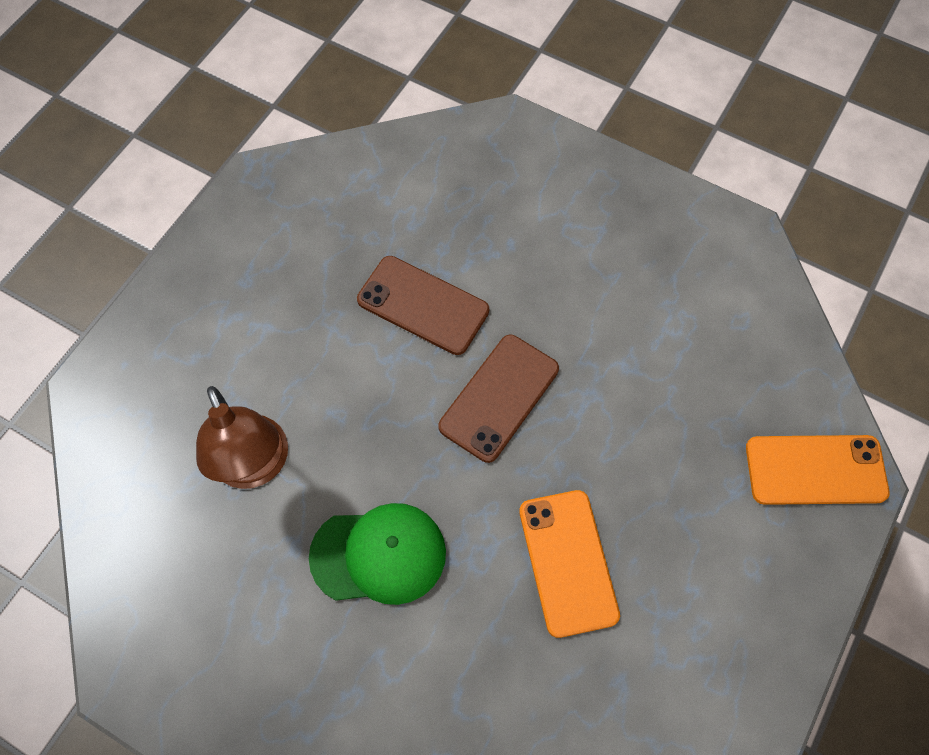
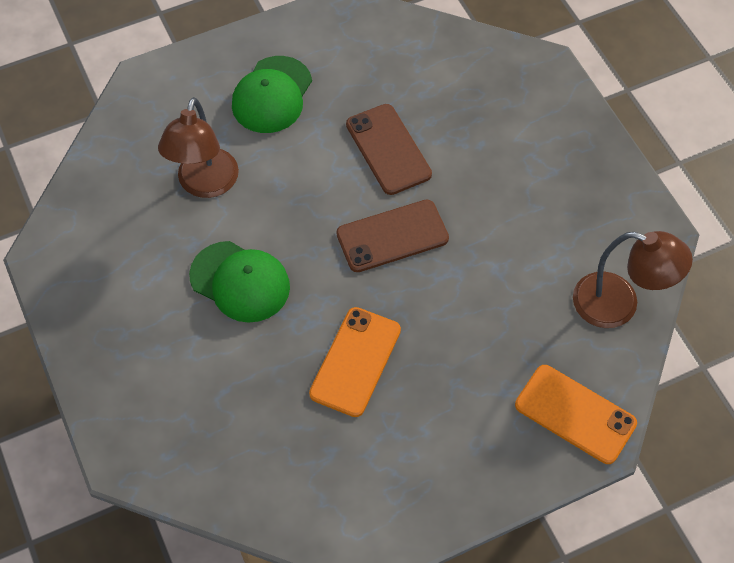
camera: 35 degrees right, 5 degrees down
none -> green cap [232,56,312,133]
none -> brown lamp [573,231,693,328]

